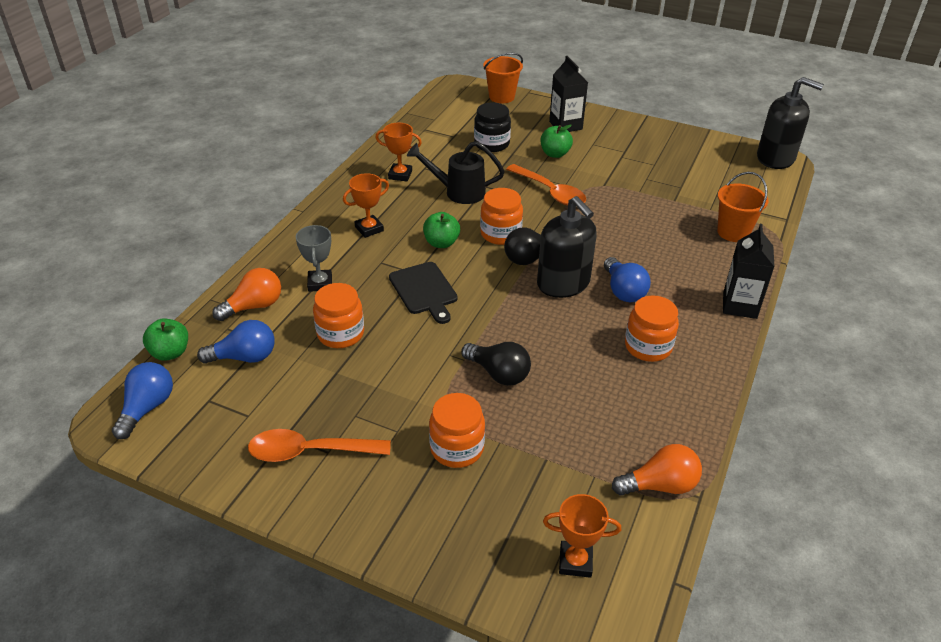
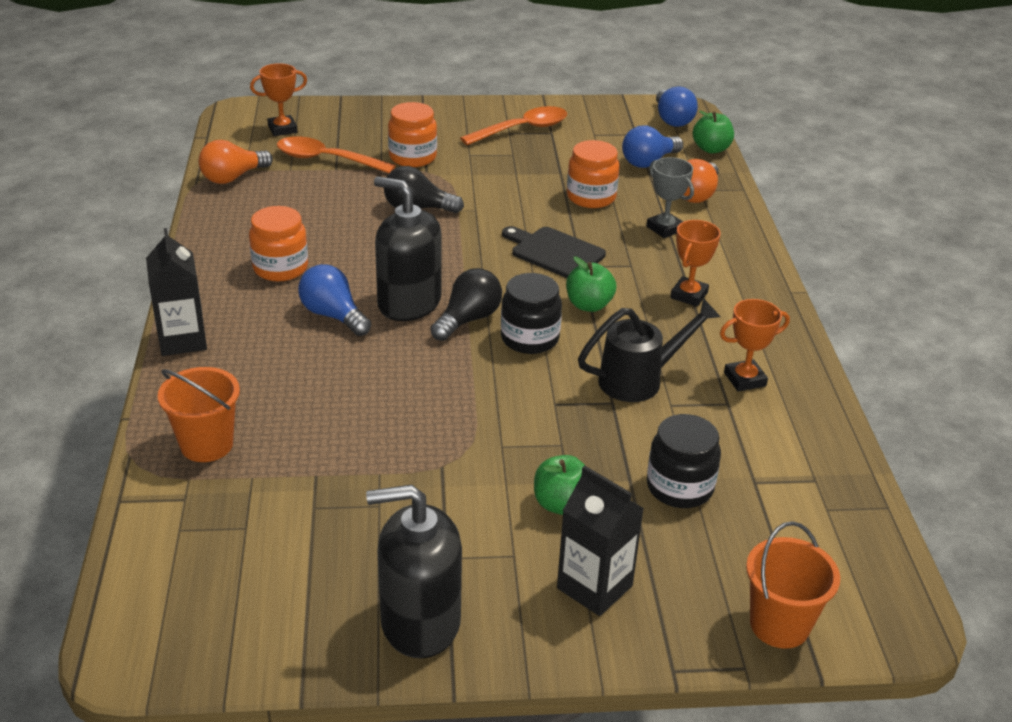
camera: 150 degrees right, 5 degrees down
orange jar [480,188,523,245] -> black jar [501,273,562,354]
orange spoon [506,164,586,206] -> orange spoon moved to [277,136,396,173]
black soap dispenser [757,77,824,169] -> black soap dispenser moved to [366,485,462,658]

